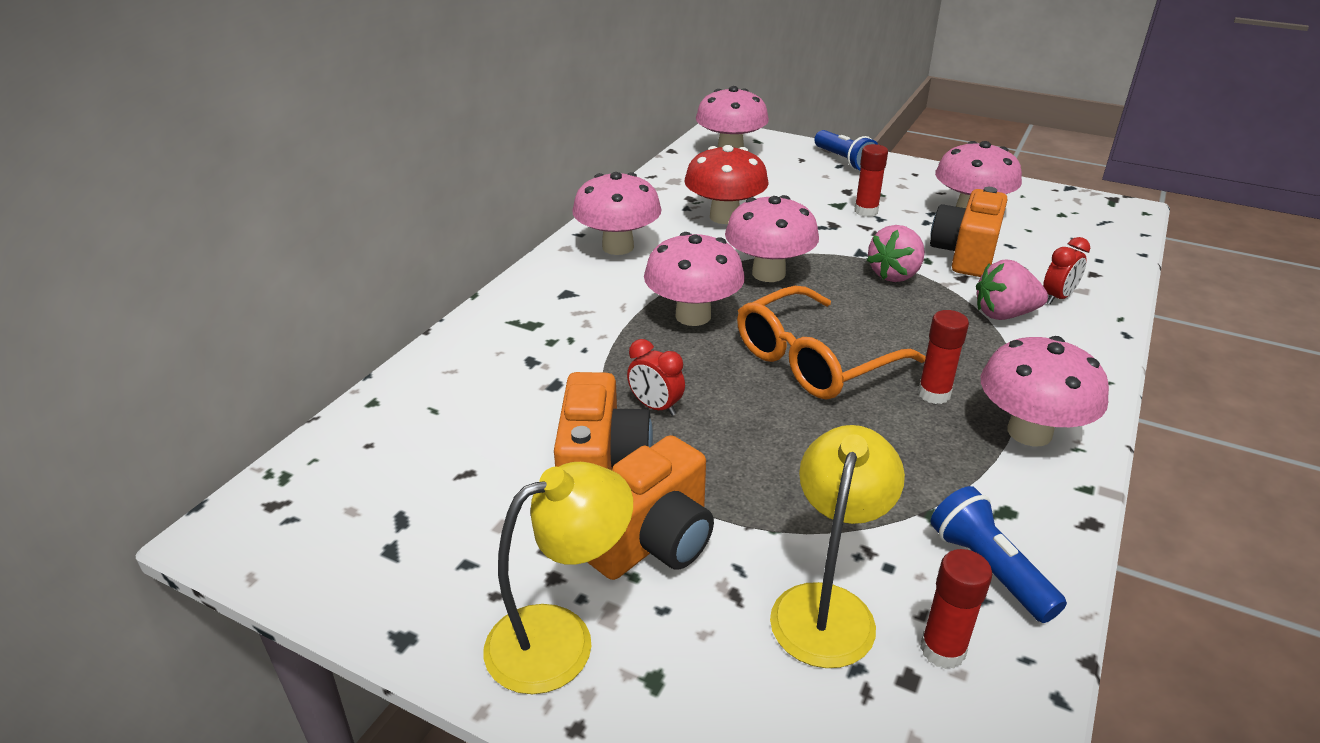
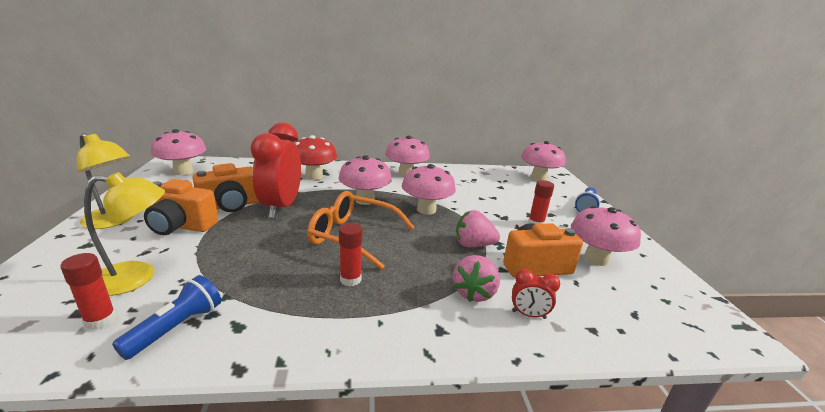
camera: 55 degrees right, 10 degrees down
red clock [627,339,685,416] -> red clock [251,122,301,218], size x2.27
red mushroom [685,145,769,224] -> red mushroom moved to [295,135,337,180]
pink strawberry [976,259,1048,320] -> pink strawberry turned 120 degrees counterclockwise [453,255,500,302]
pink mushroom [981,336,1109,447] -> pink mushroom moved to [151,129,206,175]

